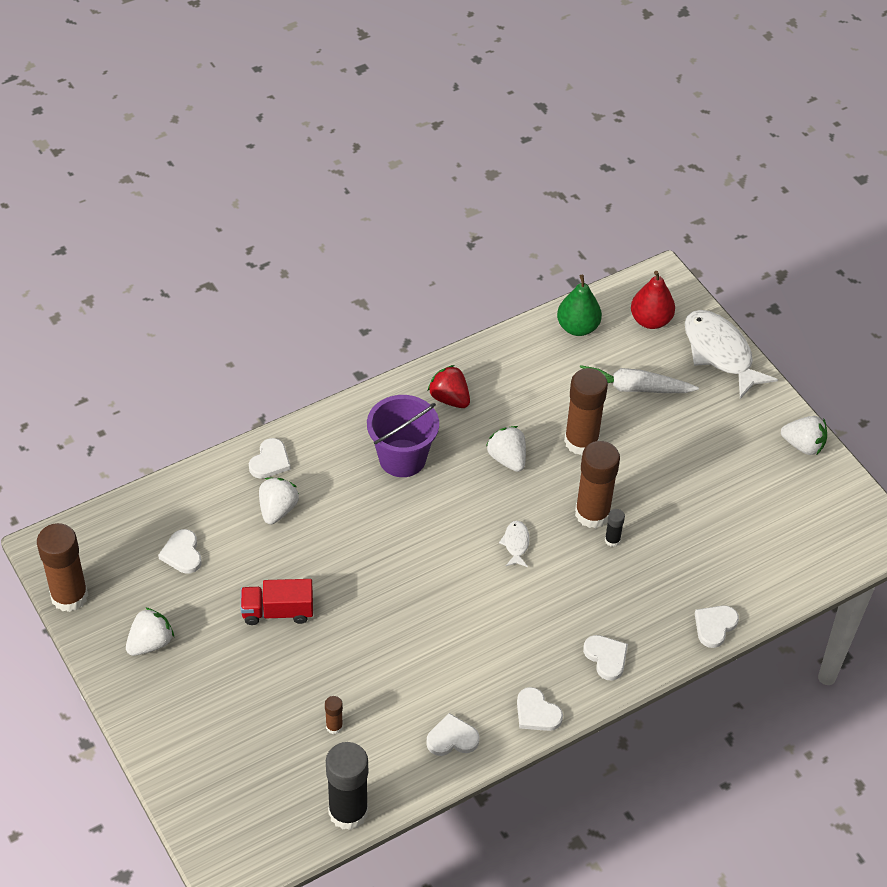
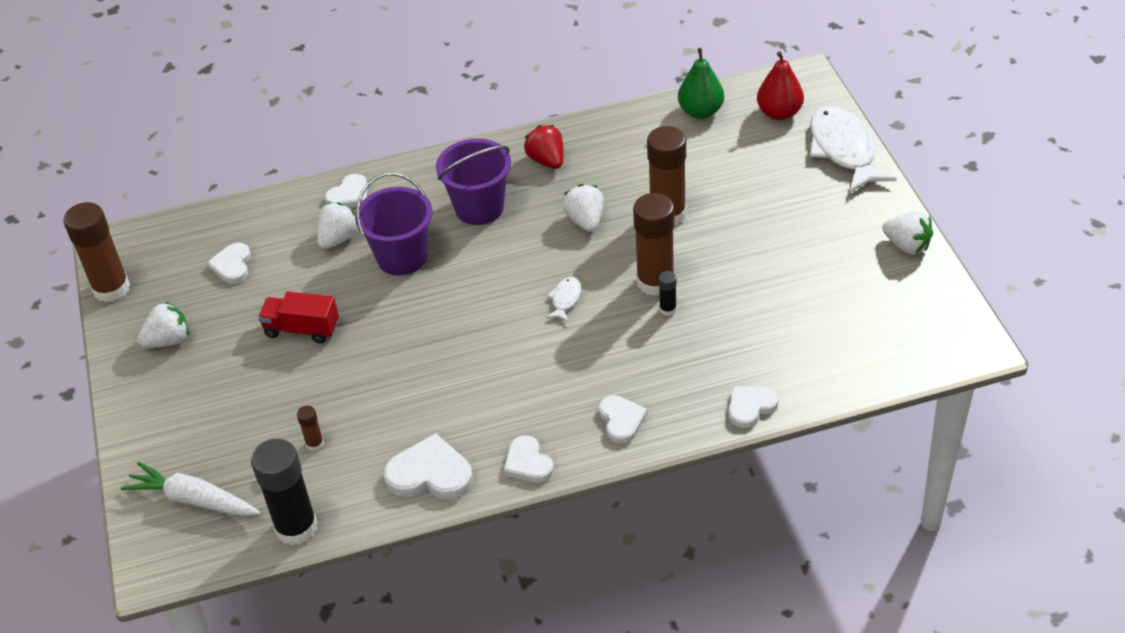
camera: 20 degrees right, 5 degrees down
white heart [426,713,479,756] -> white heart [384,433,473,500], size x1.53
white carrot [580,365,699,393] -> white carrot moved to [121,462,260,516]
none -> purple bucket [355,172,432,275]

